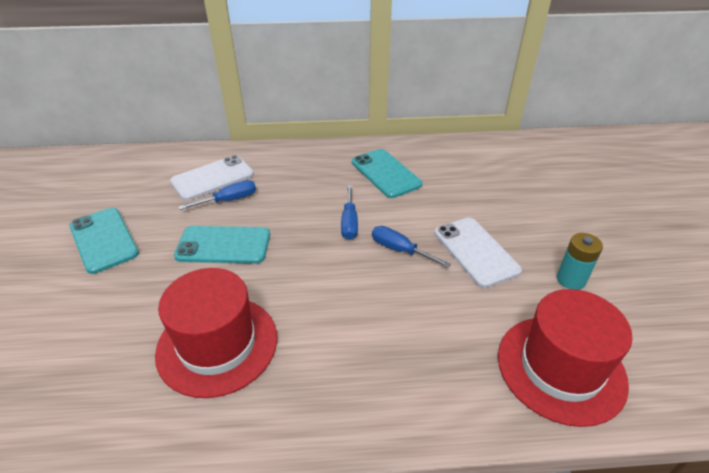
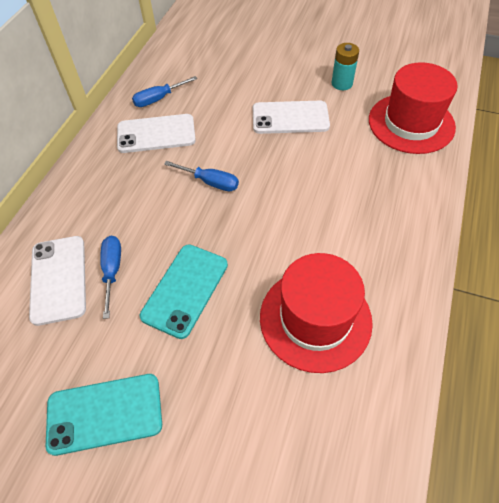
camera: 65 degrees left, 15 degrees up
turquoise phone [352,149,422,198] -> white phone [117,114,196,153]
blue screwdriver [372,226,451,268] -> blue screwdriver moved to [132,76,198,107]

